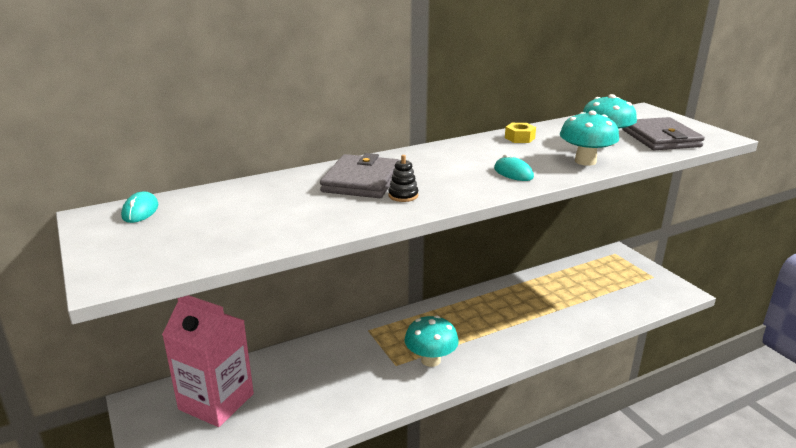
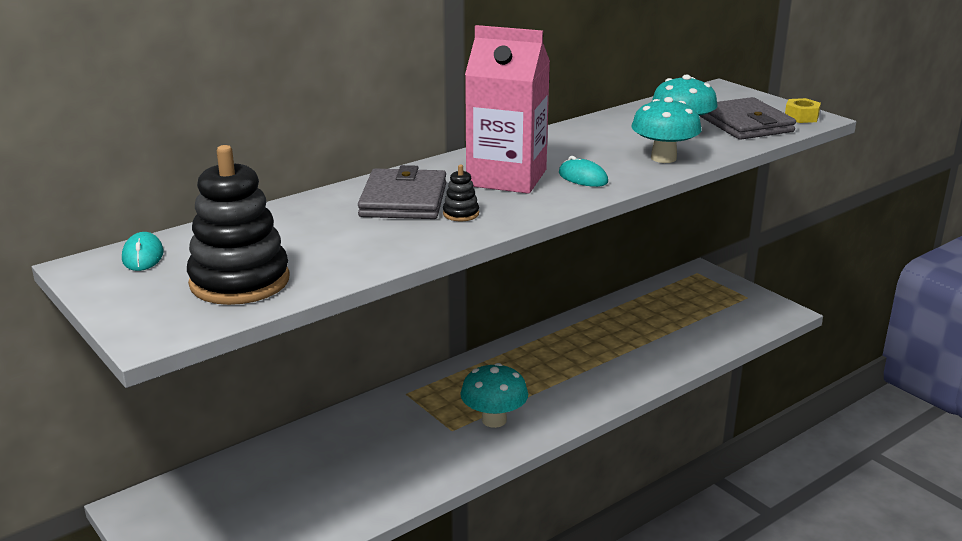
camera: 10 degrees left, 0 degrees up
pink carton [162,295,254,427] -> pink carton moved to [465,25,550,194]
yellow nut [505,123,536,143] -> yellow nut moved to [785,98,821,123]
none -> black stacking toy [187,145,290,305]

